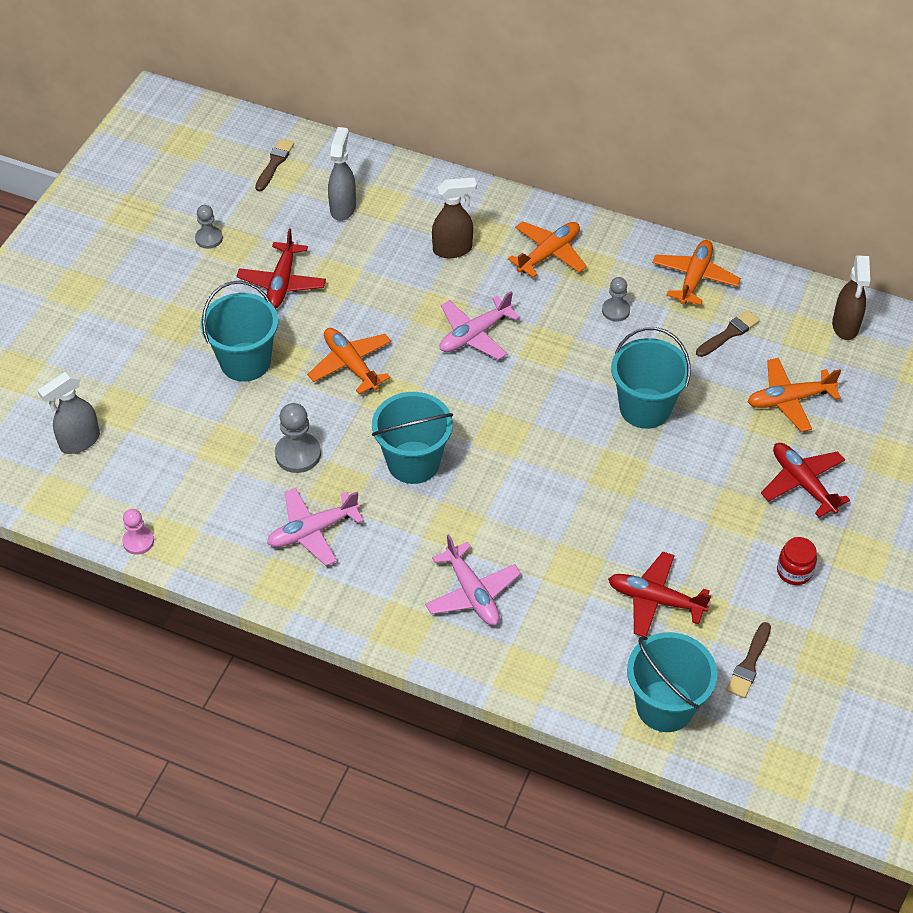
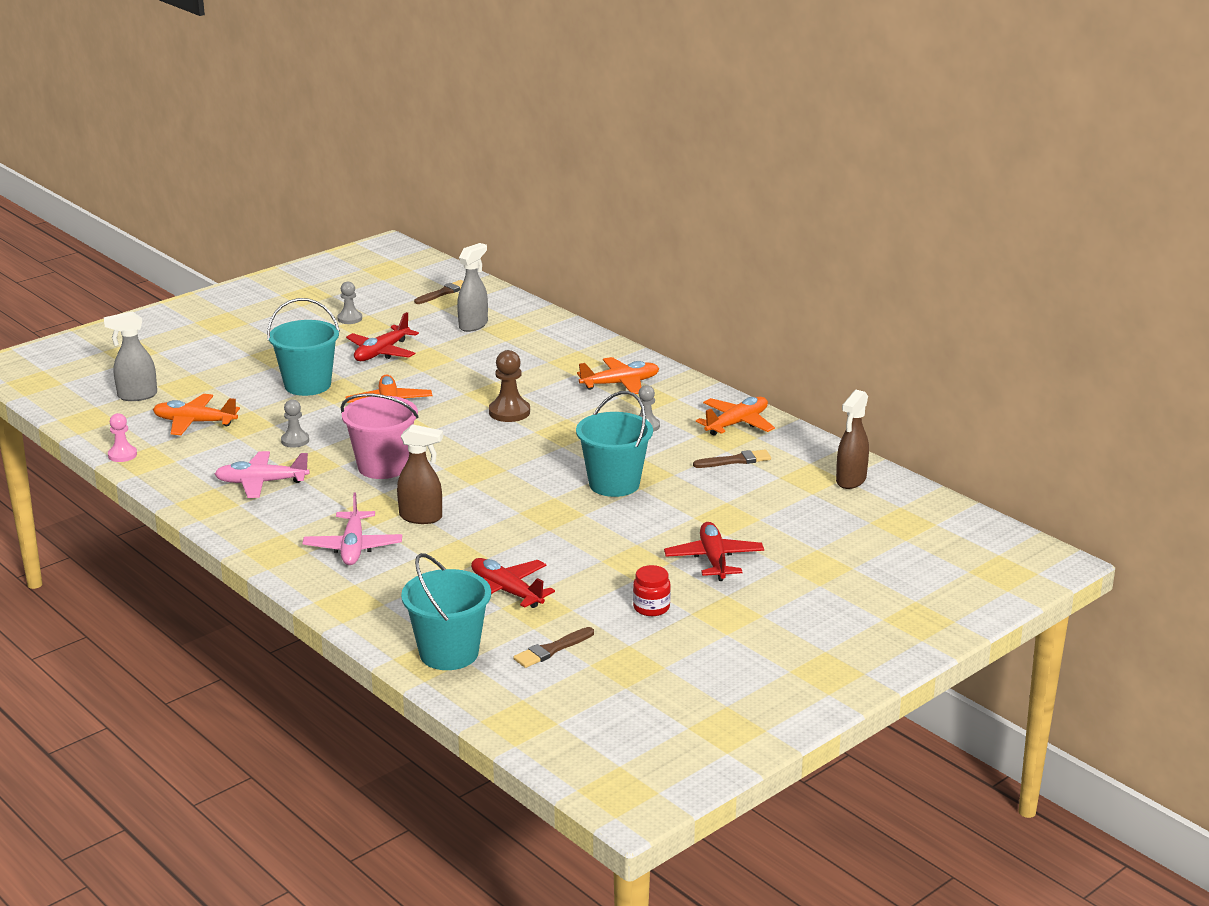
camera: 25 degrees right, 25 degrees down
grey pawn [275,403,321,473] -> grey pawn [281,399,309,448], size x0.65
turquoise bucket [372,392,453,484] -> pink bucket [341,394,419,479]
brown spray bottle [432,177,477,258] -> brown spray bottle moved to [397,424,443,524]
pink plane [440,291,520,360] -> brown pawn [489,350,530,422]
orange plane [748,358,841,432] -> orange plane moved to [153,394,240,435]

